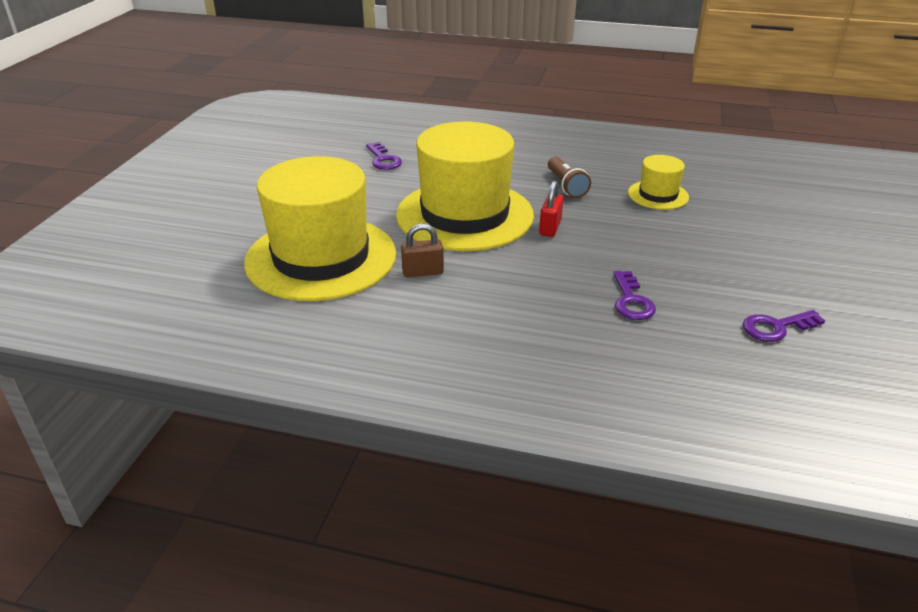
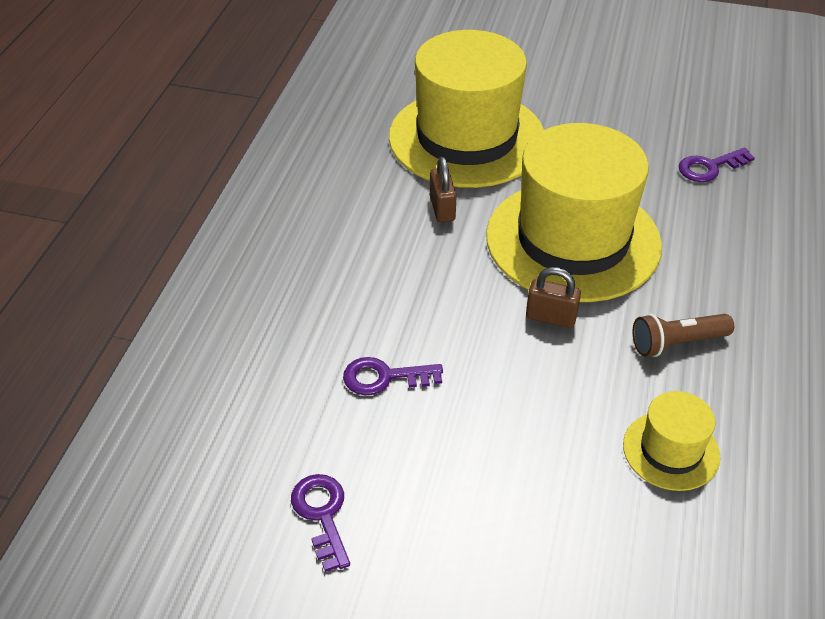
camera: 90 degrees right, 10 degrees up
red padlock [539,181,563,237] -> brown padlock [526,267,581,328]

